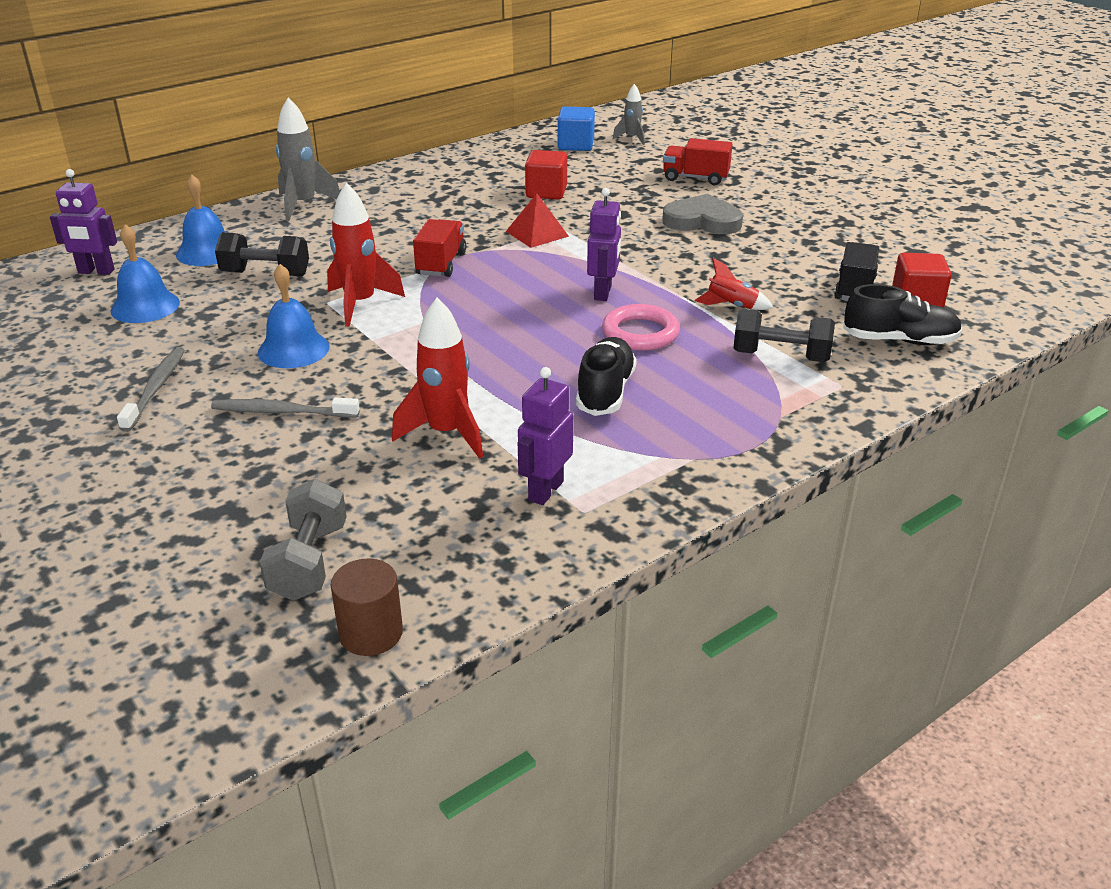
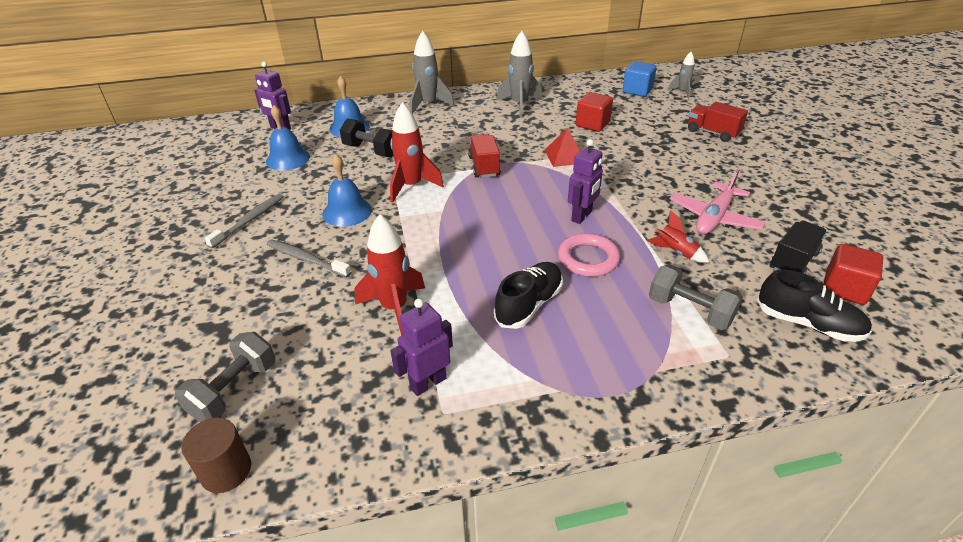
camera: 25 degrees right, 5 degrees up
red truck [413,219,466,277] -> red truck turned 45 degrees counterclockwise [468,134,501,178]
grey heart [662,194,743,234] -> none
black dumbbell [733,309,835,362] -> grey dumbbell [649,264,743,330]
none -> grey rocket [497,31,542,117]
none -> pink plane [670,169,766,234]

